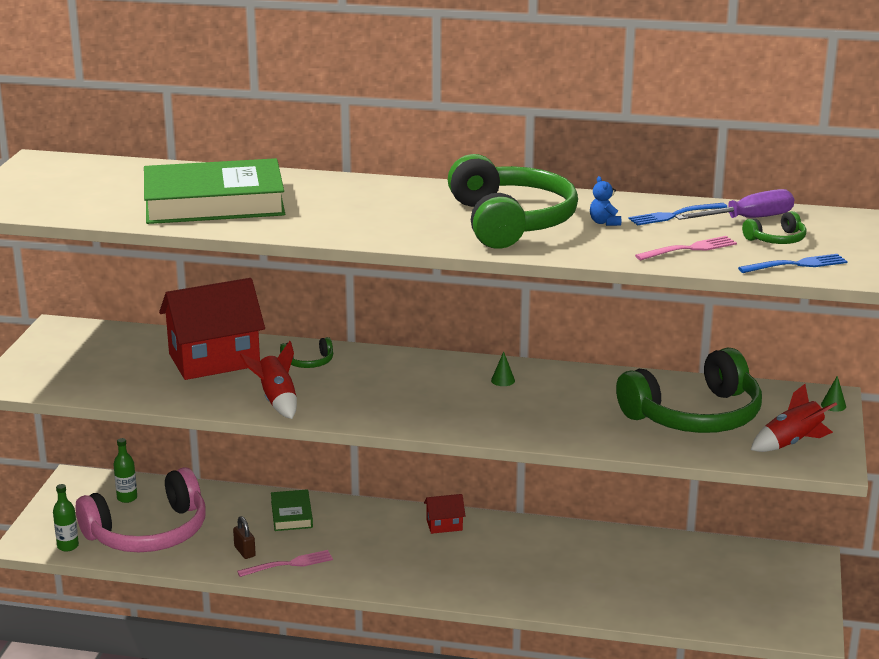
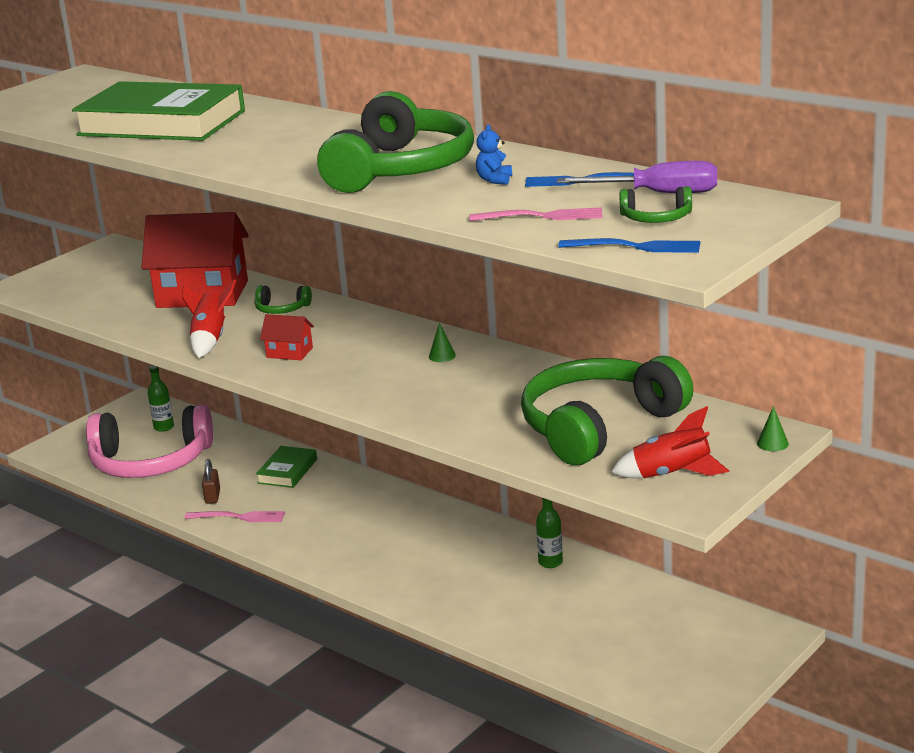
camera: 30 degrees right, 0 degrees up
green bottle [53,484,79,552] -> green bottle moved to [536,498,563,568]
red house [424,494,465,534] -> red house moved to [260,314,314,360]
green headphones [616,348,762,433] -> green headphones turned 135 degrees clockwise [521,356,694,465]

